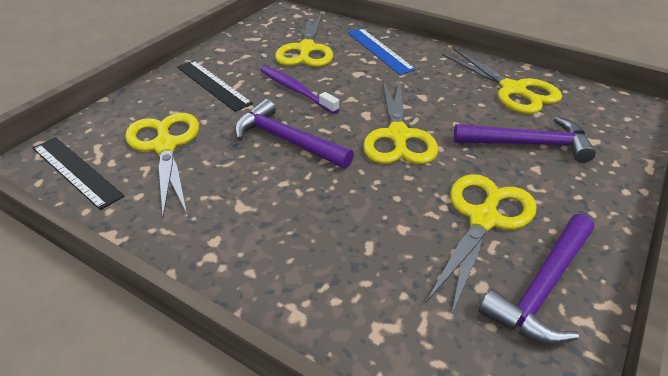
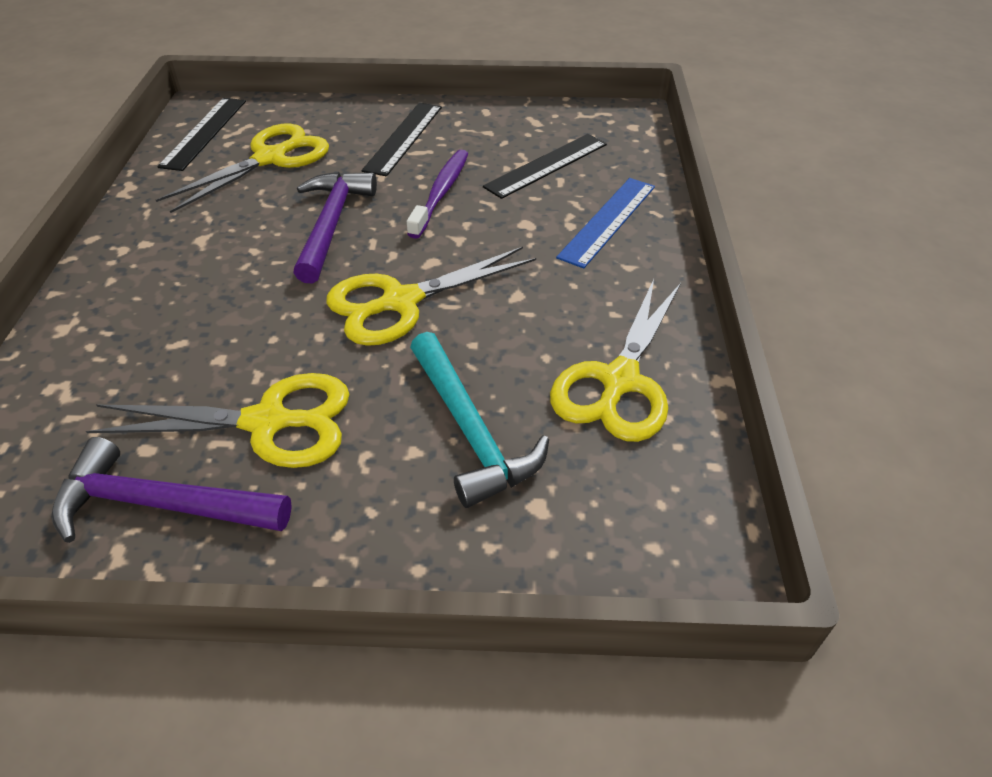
camera: 60 degrees right, 5 degrees up
yellow scissors [275,12,333,67] -> black ruler [483,134,607,199]
purple hammer [454,116,596,163] -> turquoise hammer [410,332,549,508]

